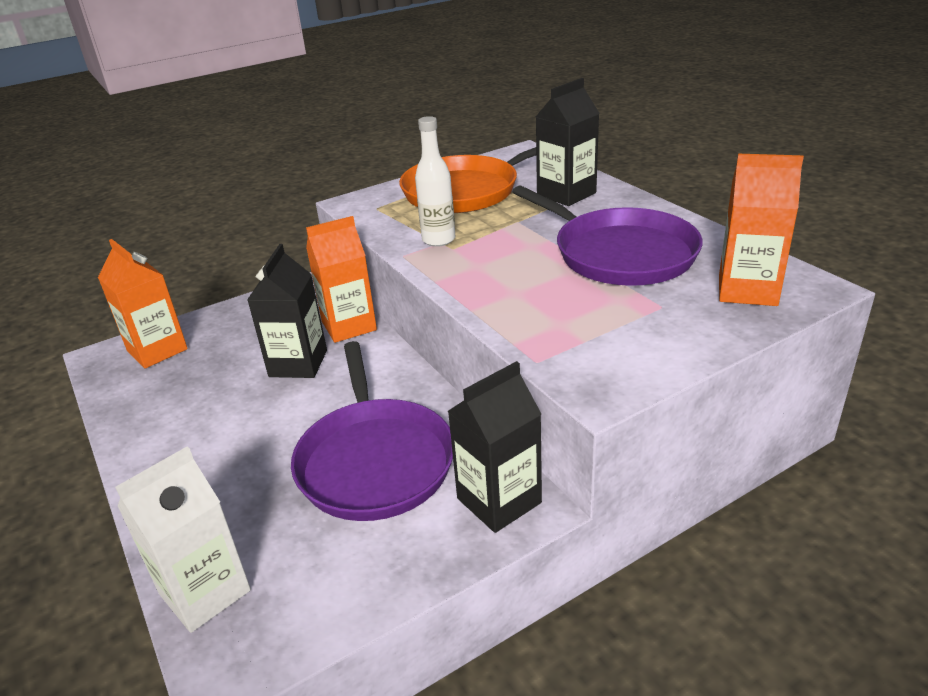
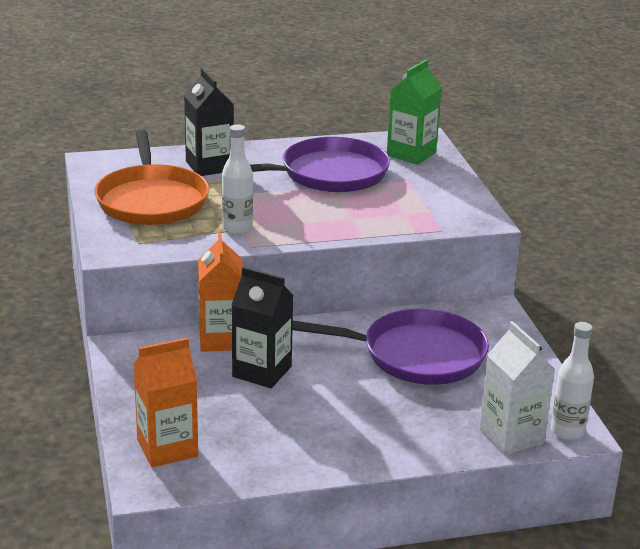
camera: 75 degrees left, 5 degrees down
black carton [448,361,542,533] -> none
orange carton [719,154,804,306] -> green carton [387,59,442,165]
none -> white bottle [551,322,594,440]

